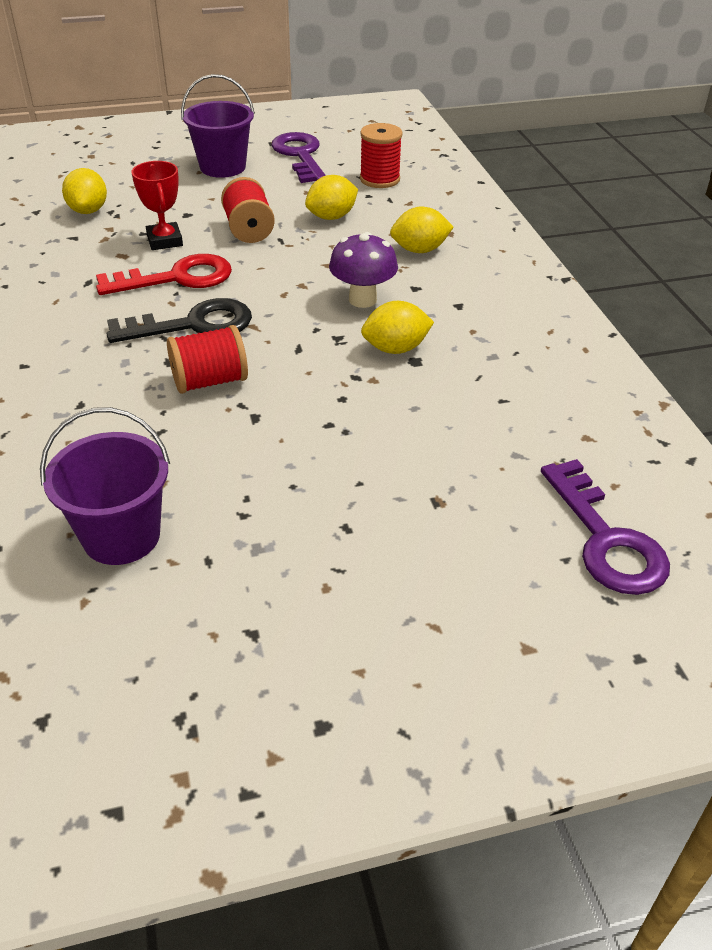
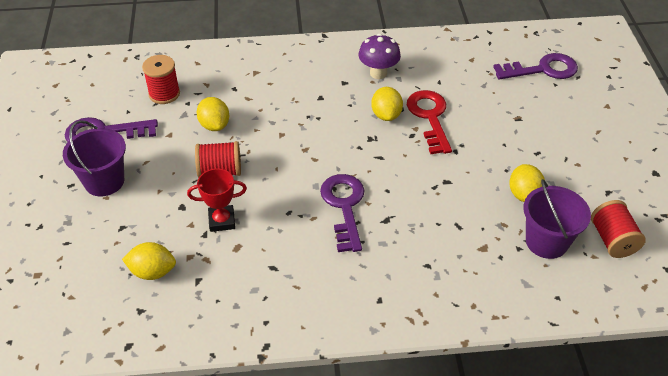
camera: 80 degrees left, 5 degrees up
red key [96,254,232,295] -> red key moved to [407,90,452,154]
black key [107,298,252,343] -> purple key [320,174,365,252]
red spool [167,325,248,394] -> red spool moved to [591,200,646,258]
purple mushroom [329,232,398,308] -> purple mushroom moved to [359,34,401,79]
yellow lemon [390,207,454,253] -> yellow lemon moved to [509,164,545,202]

